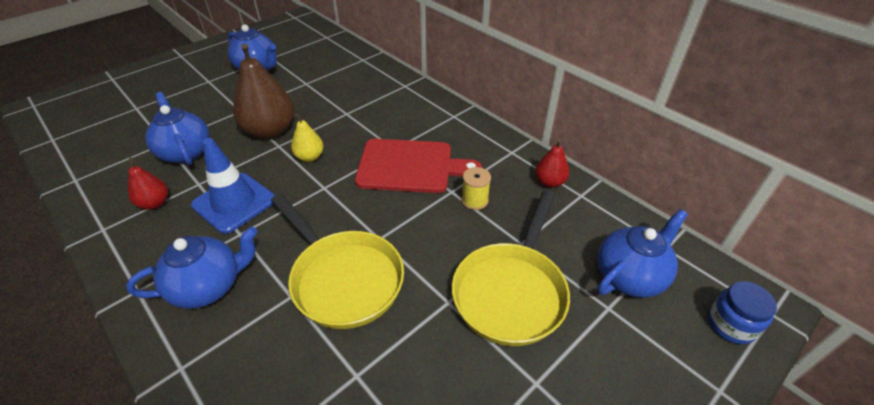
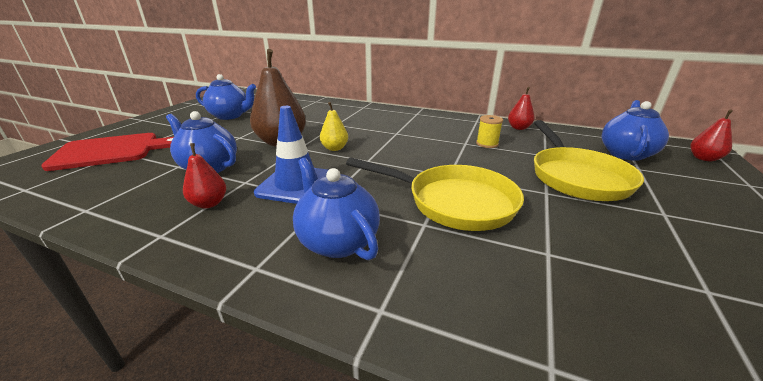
camera: 25 degrees left, 15 degrees down
blue teapot [126,227,258,309] -> blue teapot turned 75 degrees counterclockwise [293,158,380,260]
red cutting board [355,139,482,193] -> red cutting board moved to [41,133,174,171]
blue jar [708,281,777,344] -> red pear [690,110,733,161]

